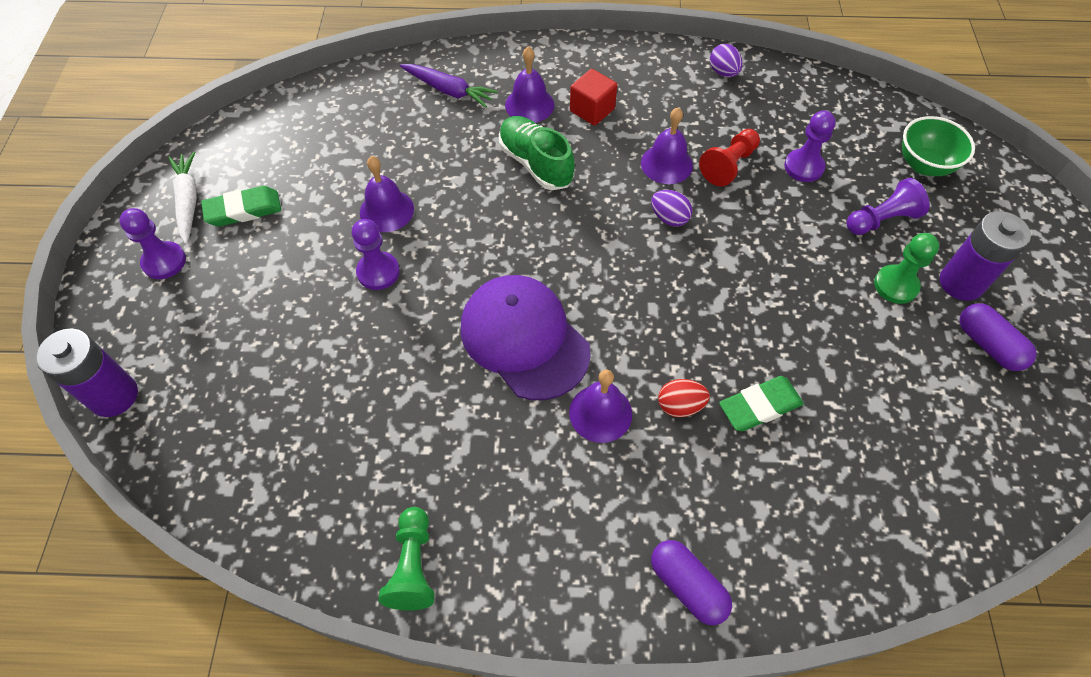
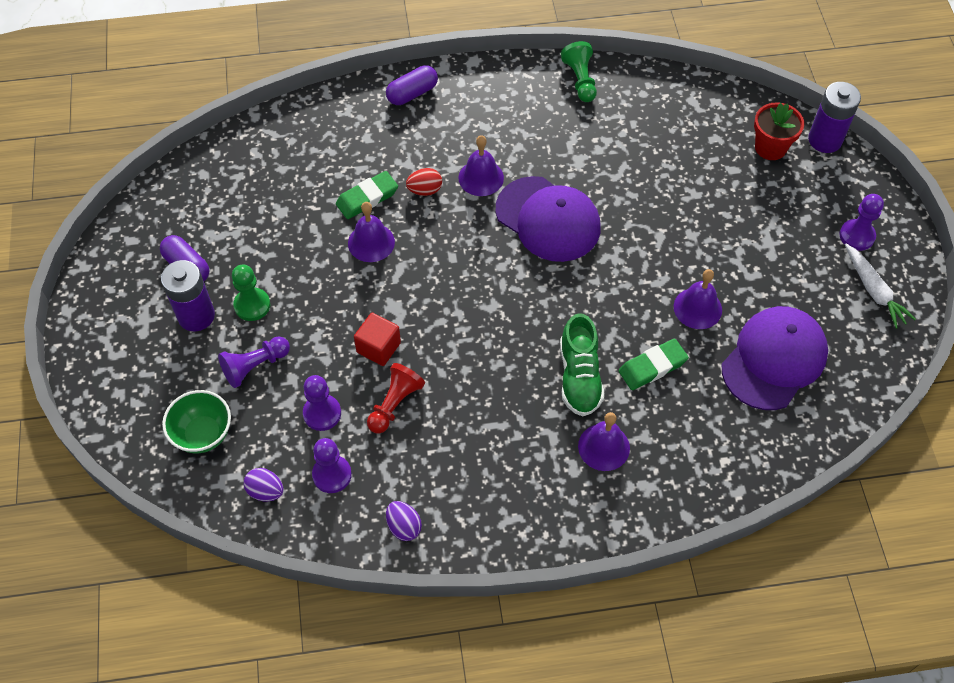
camera: 170 degrees right, 0 degrees up
green eraser [201,186,281,227] -> green eraser moved to [619,339,689,390]
purple pawn [352,219,400,290] -> purple pawn moved to [312,438,352,493]
purple carrot [400,64,498,108] -> none
green shoe [499,116,575,190] -> green shoe turned 45 degrees clockwise [560,313,604,416]
red cube [570,69,617,126] -> red cube moved to [354,313,401,366]
purple bell [641,108,693,184] -> purple bell moved to [348,202,395,262]
purple egg [651,190,693,227] -> purple egg moved to [243,468,283,502]
purple capsule [651,540,732,625] -> purple capsule turned 75 degrees counterclockwise [386,65,438,105]
none -> purple cap [722,306,828,410]
none -> red flower pot [754,102,804,160]

